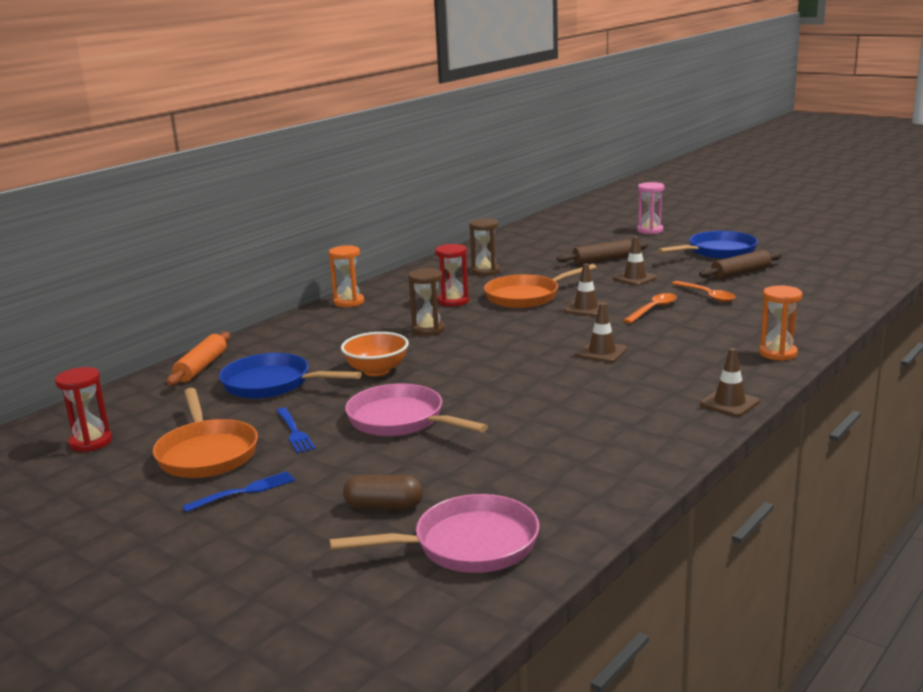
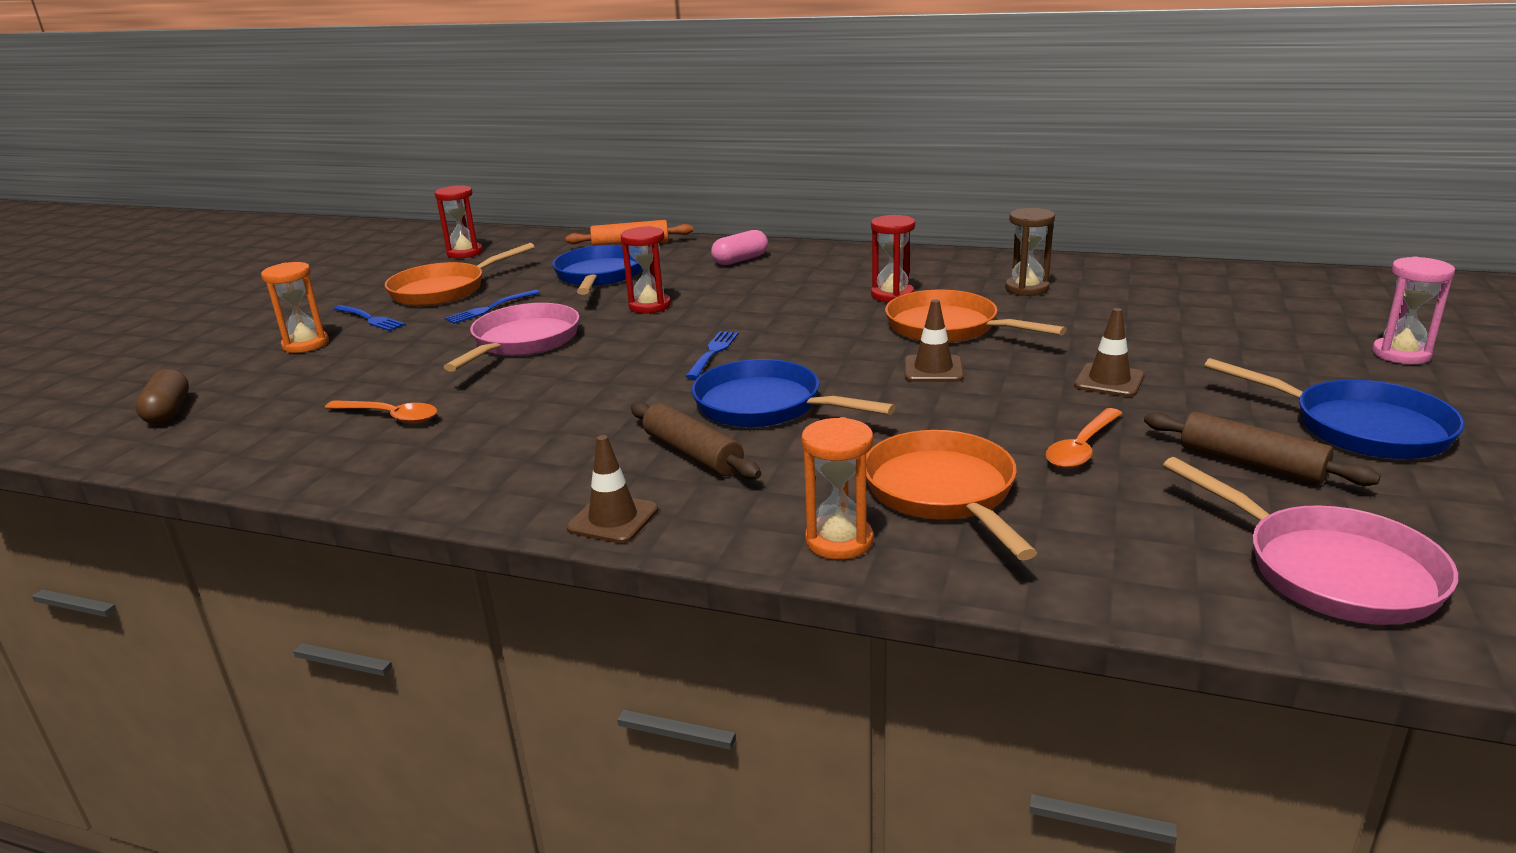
camera: 70 degrees right, 5 degrees up
orange hourglass [329,245,364,307] -> orange hourglass moved to [261,262,329,353]
pink pan [330,494,539,573] -> pink pan moved to [1163,457,1458,625]
orange bowl [341,332,409,376] -> red hourglass [621,226,671,313]
brown capsule [343,475,423,510] -> brown capsule moved to [135,369,189,424]
brown hourglass [408,268,445,336] -> none
brown rolling pin [557,239,648,265] -> brown rolling pin moved to [631,402,761,480]
brown traffic cone [577,303,627,363] -> blue pan [692,359,896,428]
orange spoon [623,293,677,323] -> orange spoon moved to [325,400,437,424]
none -> blue fork [685,331,739,379]
none -> pink capsule [711,230,768,265]
none -> orange pan [866,430,1037,560]

